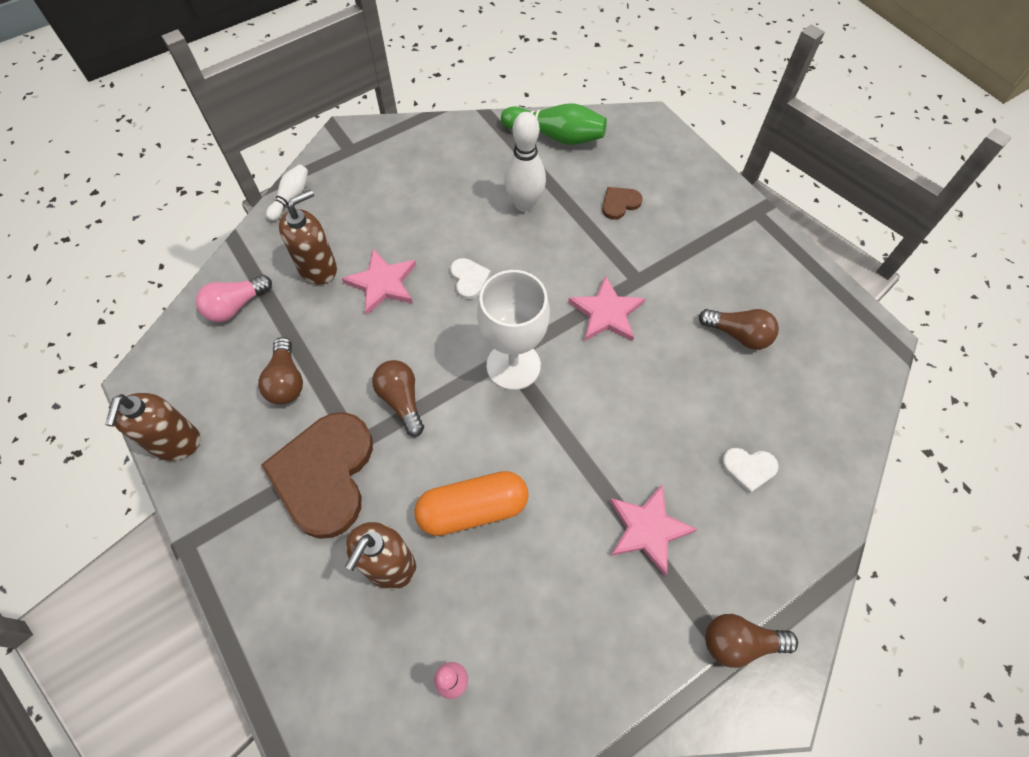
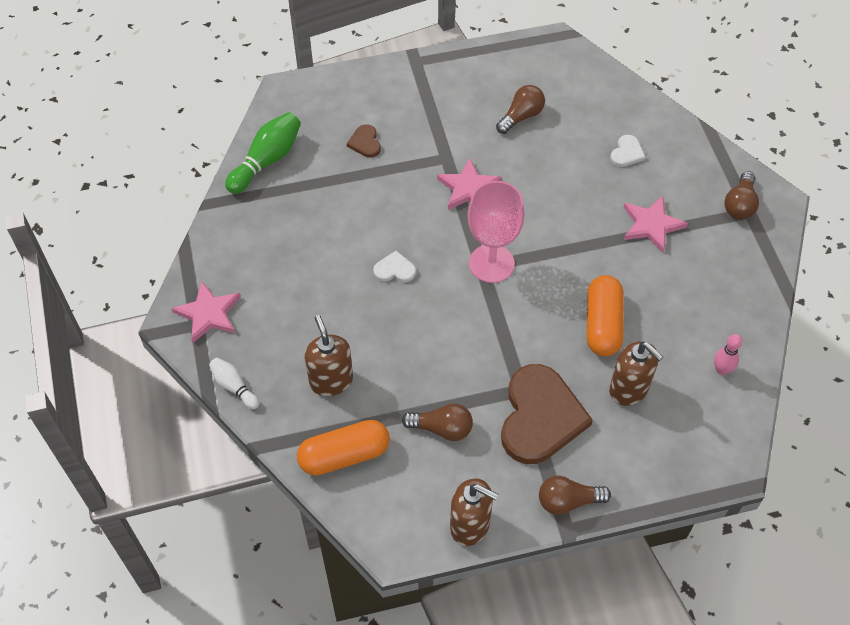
camera: 70 degrees left, 5 degrees down
pink light bulb [196,275,272,322] -> orange capsule [297,420,390,476]
brown heart [261,412,373,539] -> brown heart turned 105 degrees counterclockwise [501,364,593,464]
pink star [342,249,416,315] -> pink star moved to [171,281,241,343]
brown light bulb [372,360,424,437] -> brown light bulb moved to [539,476,611,515]
white goblet [477,270,550,390] -> pink goblet [468,181,524,283]
white bowling pin [504,112,546,212] -> none

